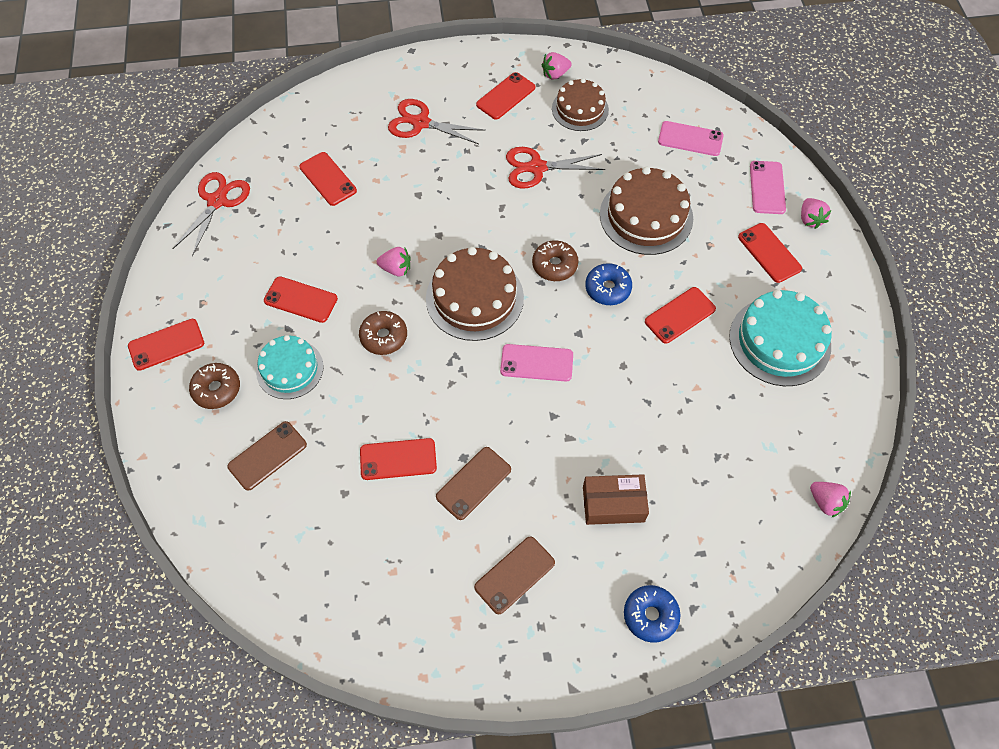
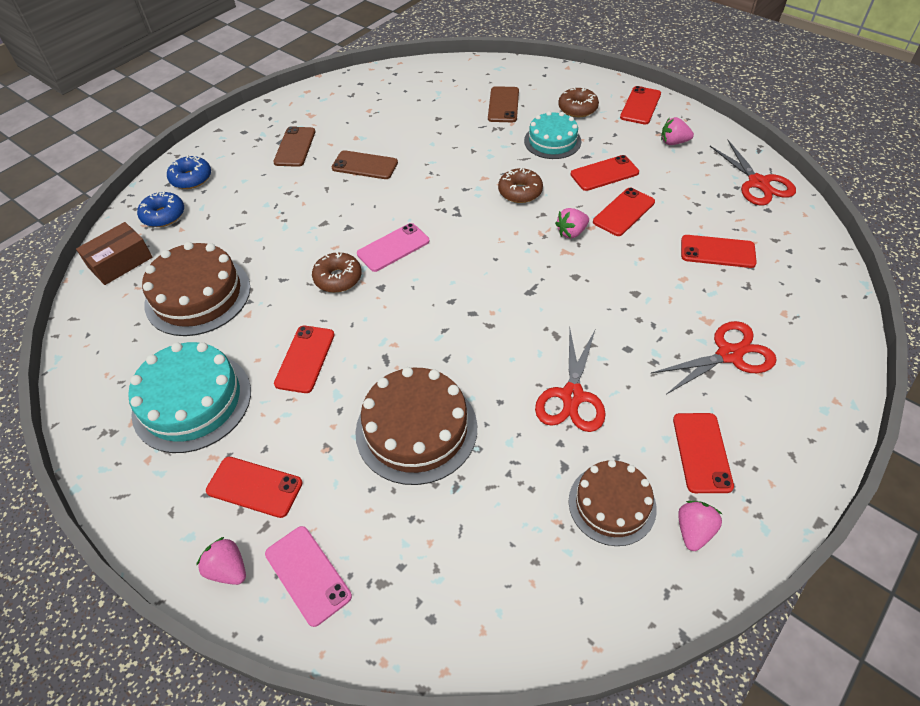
camera: 140 degrees right, 10 degrees down
red phone [360,438,437,480] -> red phone moved to [593,188,655,236]
brown cake [426,247,524,341] -> brown cake moved to [142,242,250,336]
brown phone [436,447,511,520] -> brown phone turned 75 degrees counterclockwise [332,150,398,179]
red scissors [506,147,605,189] -> red scissors turned 150 degrees clockwise [535,329,606,432]
brown donut [532,240,579,281] -> brown donut moved to [312,252,362,293]
brown box [583,474,649,525] -> brown box moved to [76,222,153,285]
blue donut [585,263,632,305] -> blue donut moved to [137,191,184,227]
pink phone [658,121,724,156] -> none
pink strawberry [810,482,851,518] -> pink strawberry moved to [661,117,694,145]

